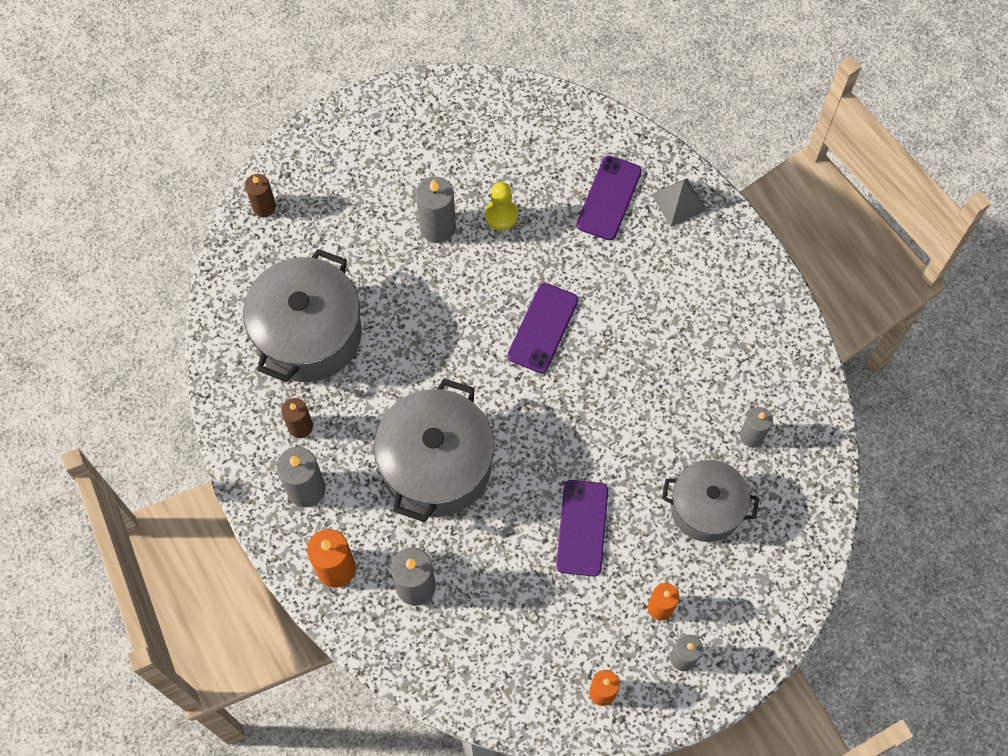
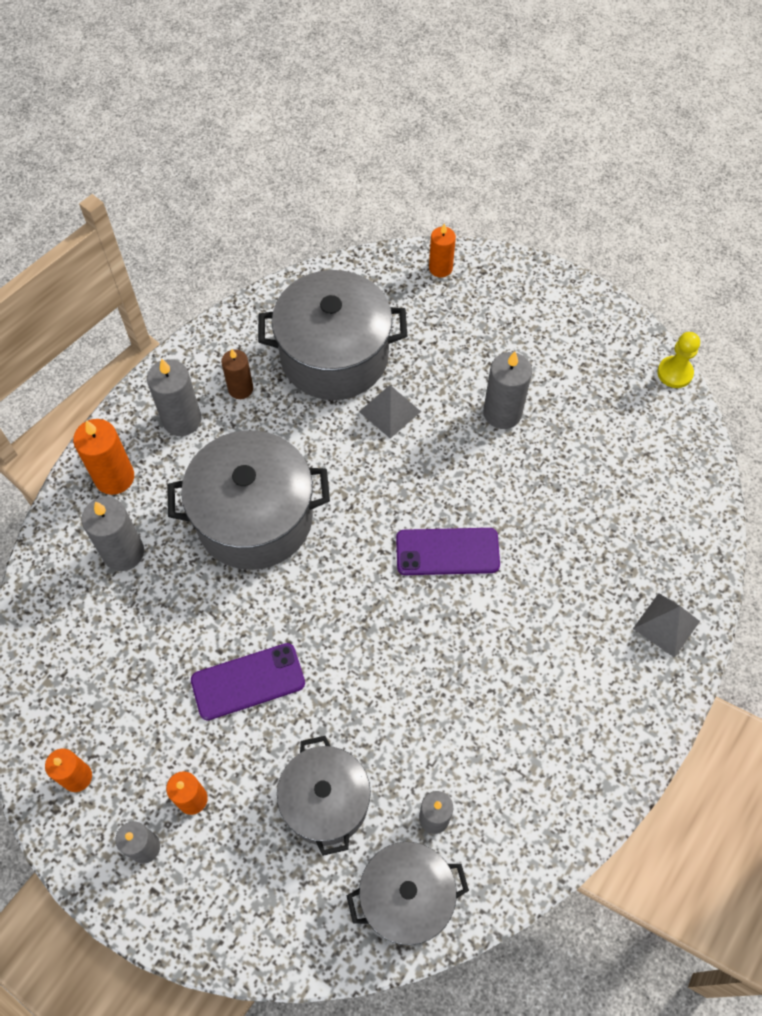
camera: 65 degrees right, 5 degrees down
brown candle [245,174,276,217] -> orange candle [429,223,456,277]
yellow pawn [485,182,518,231] -> yellow pawn moved to [657,332,700,388]
purple phone [576,156,642,240] -> none
none -> grey pot [347,842,469,945]
none -> grey pyramid [359,385,421,439]

